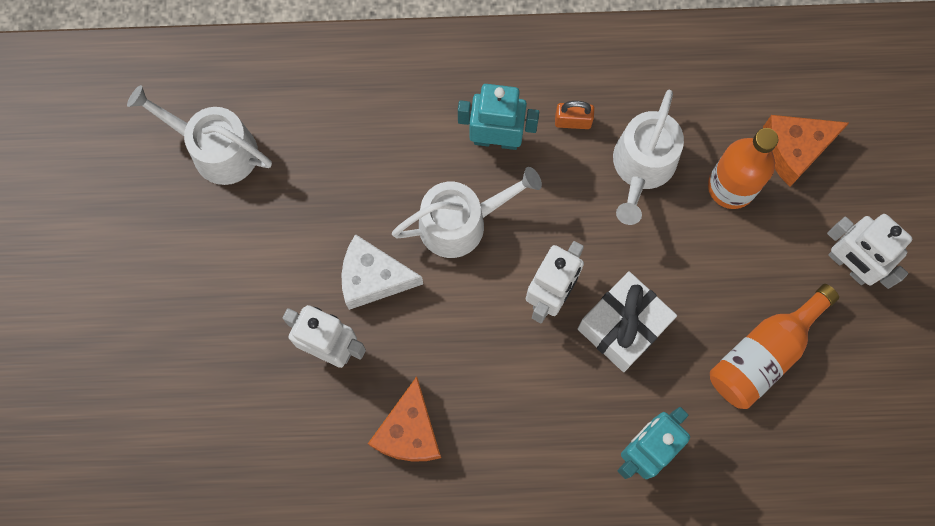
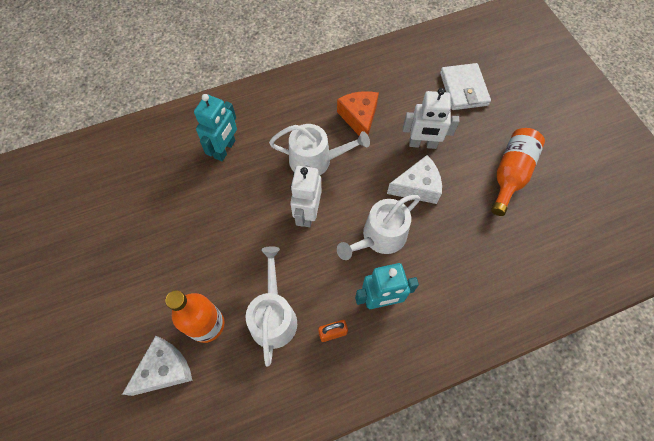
camera: 160 degrees right, 10 degrees down
white watering can [127,85,272,185] -> white watering can moved to [269,124,370,175]
white gift [577,271,677,372] -> none
orange bottle [710,284,839,409] -> orange bottle moved to [491,128,545,216]
orange cheese [763,115,849,187] -> white cheese [122,336,192,396]
white robot [827,214,912,289] -> none
none -> white wallet [440,63,491,110]

